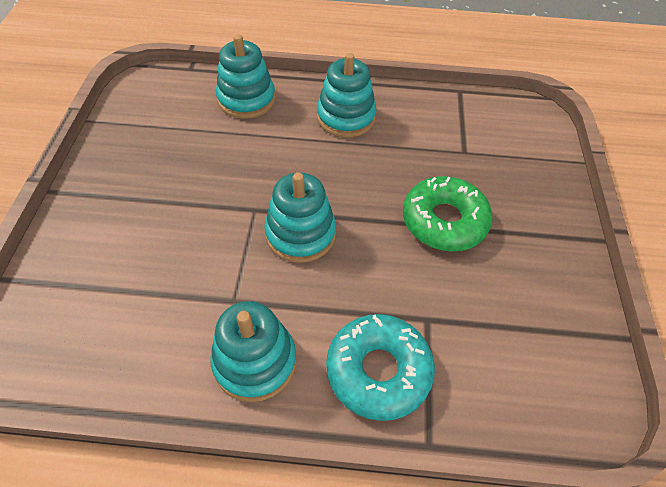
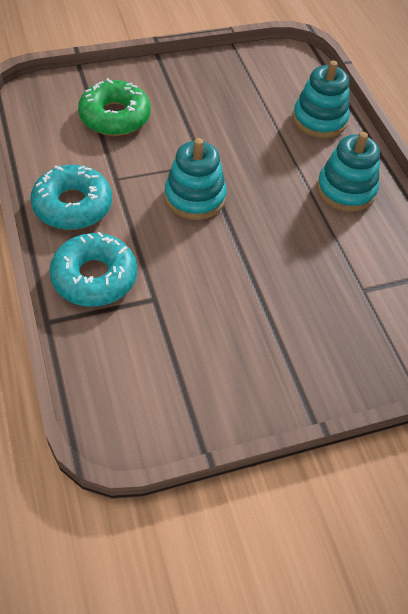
camera: 65 degrees right, 0 degrees up
turquoise stacking toy [210,301,296,402] -> turquoise donut [30,165,112,230]
green donut [403,176,493,252] -> green donut moved to [78,78,151,136]

